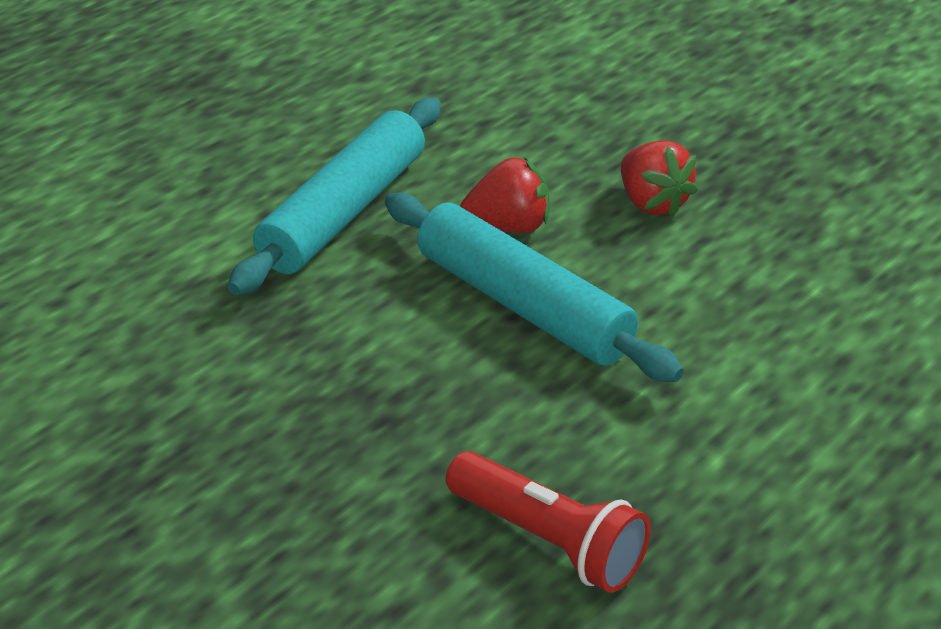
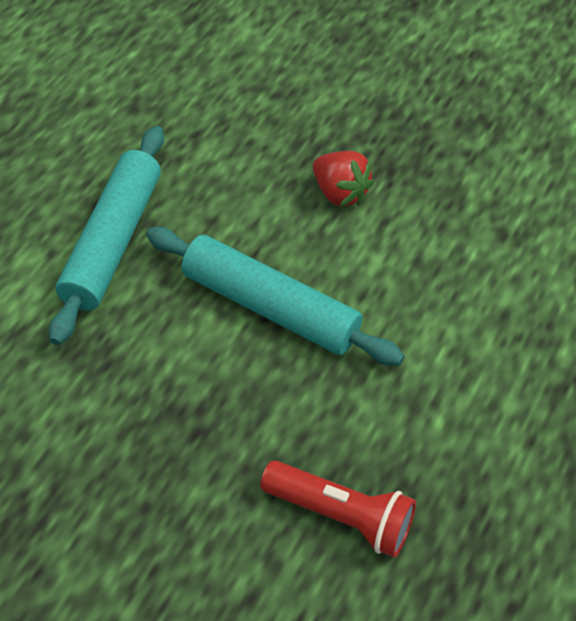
camera: 15 degrees left, 15 degrees up
red strawberry [460,157,549,233] -> none

